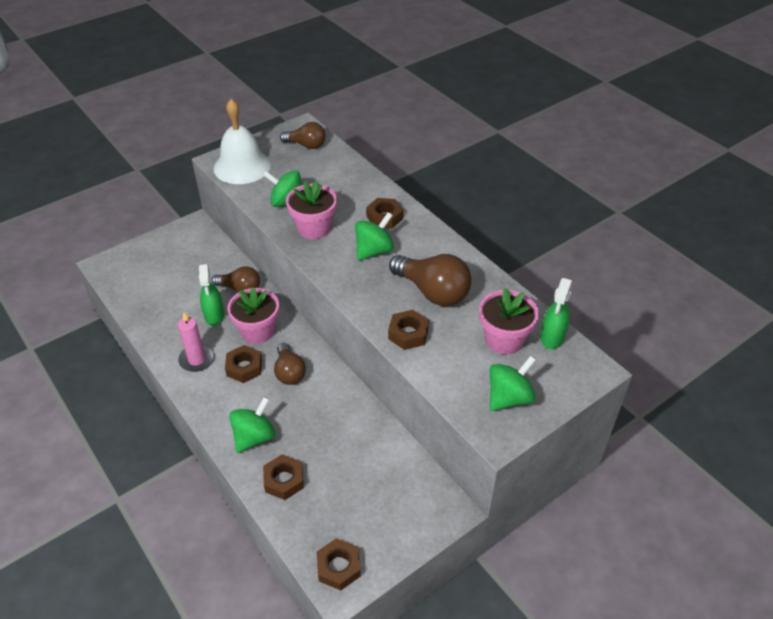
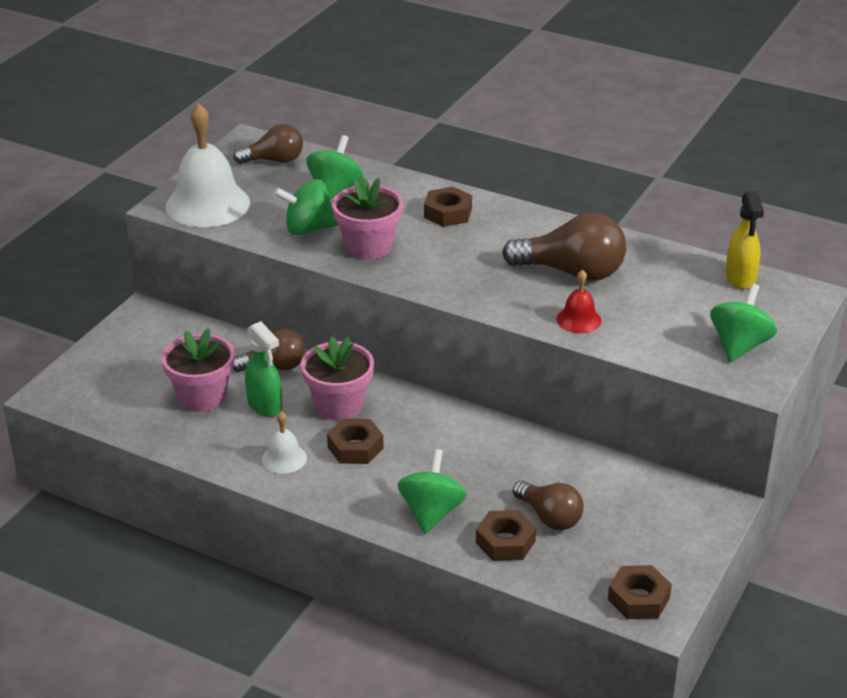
camera: 25 degrees left, 10 degrees down
pink candle [178,313,215,372] -> white bell [262,411,307,474]
brown light bulb [274,343,306,385] -> brown light bulb moved to [513,481,584,530]
green spinning top [355,212,394,261] -> green spinning top moved to [306,135,363,199]
brown nut [388,310,429,350] -> red bell [557,270,602,333]
pink flower pot [479,288,539,354] -> pink flower pot moved to [161,328,235,412]
green spray bottle [540,278,572,349] -> yellow spray bottle [725,191,764,290]

